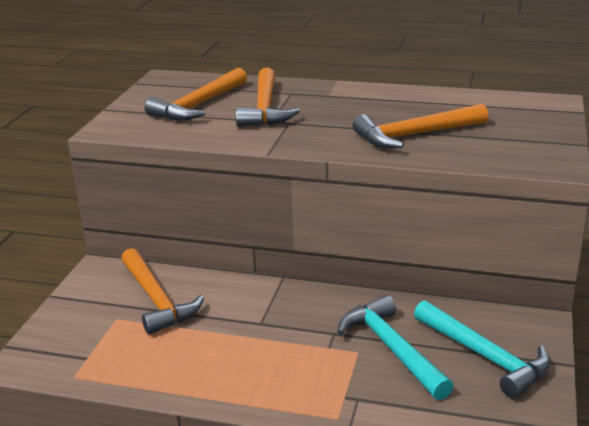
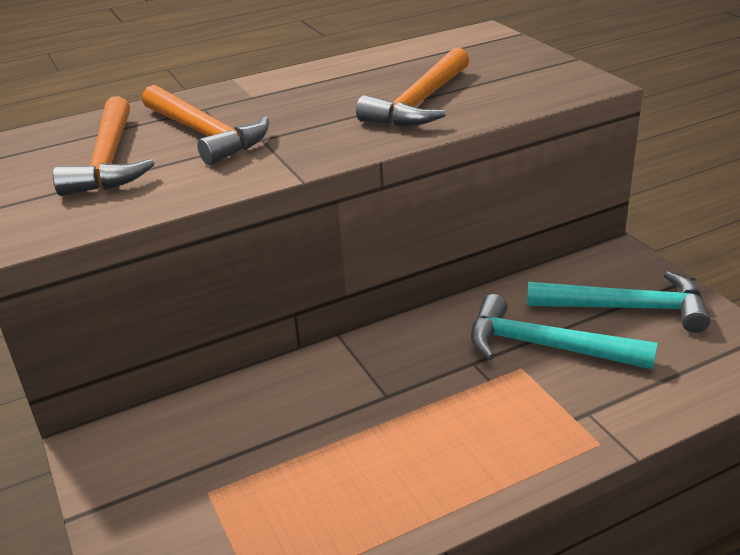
camera: 40 degrees left, 5 degrees up
orange hammer [121,248,204,335] -> none

